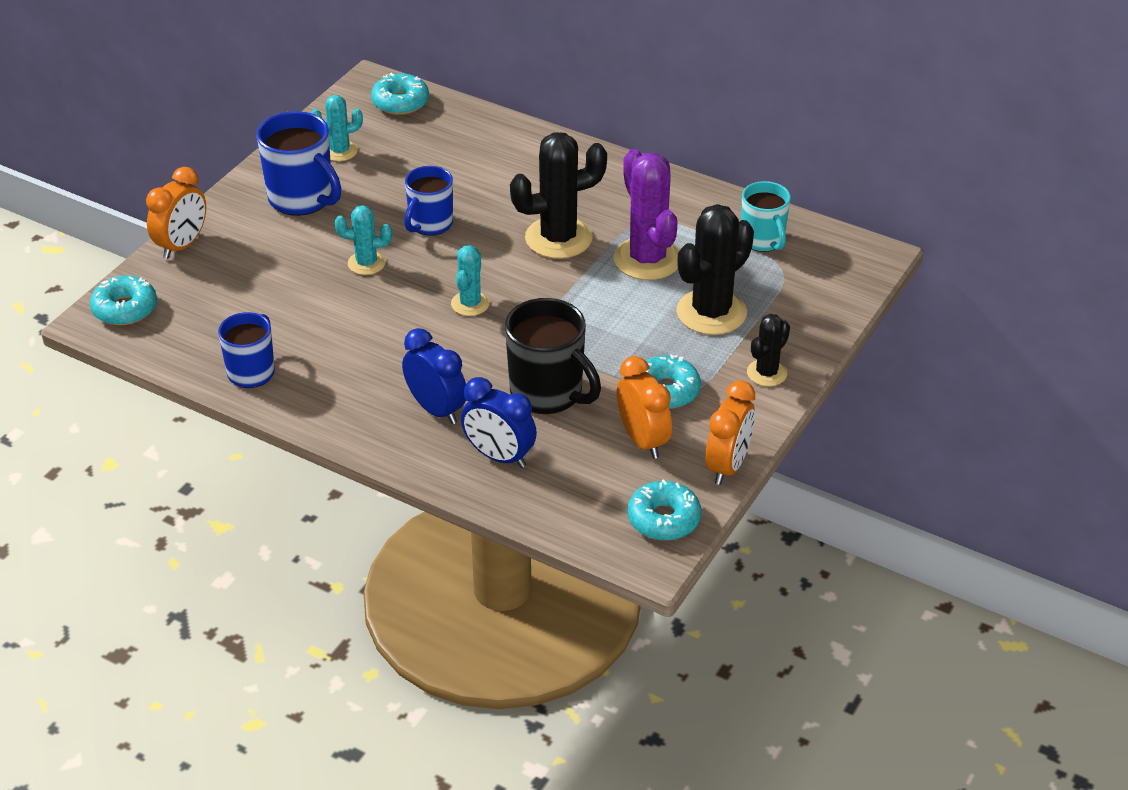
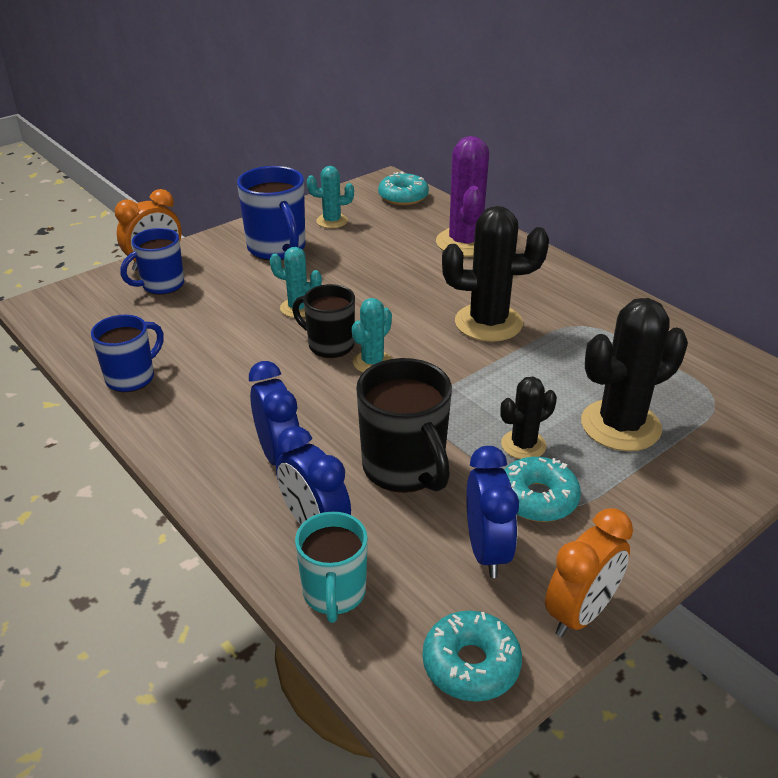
camera: 20 degrees right, 5 degrees down
turquoise donut [90,275,157,325] -> none
blue mug [404,166,453,236] -> blue mug moved to [120,228,184,295]
purple cactus [614,149,680,280] -> purple cactus moved to [436,136,489,257]
orange clock [617,356,672,459] -> blue clock [466,446,519,578]
turquoise mug [741,181,791,252] -> turquoise mug moved to [295,511,368,623]
black cactus [747,314,790,386] -> black cactus moved to [501,377,557,459]
none -> black mug [292,284,355,358]

